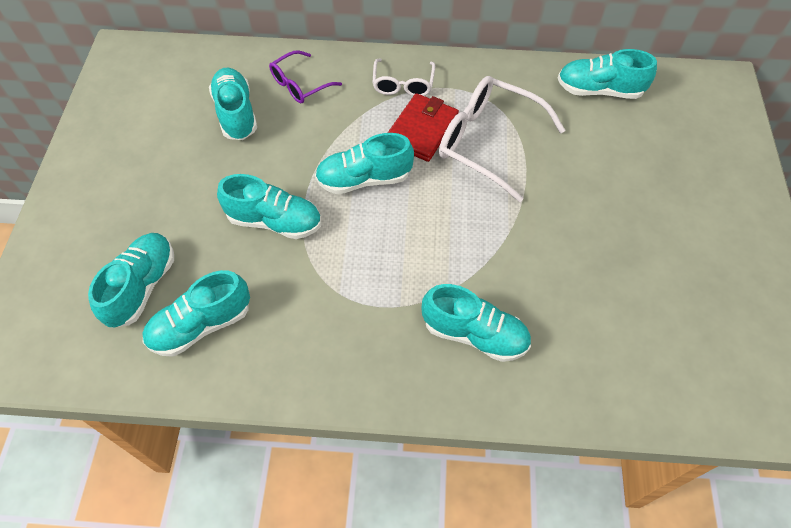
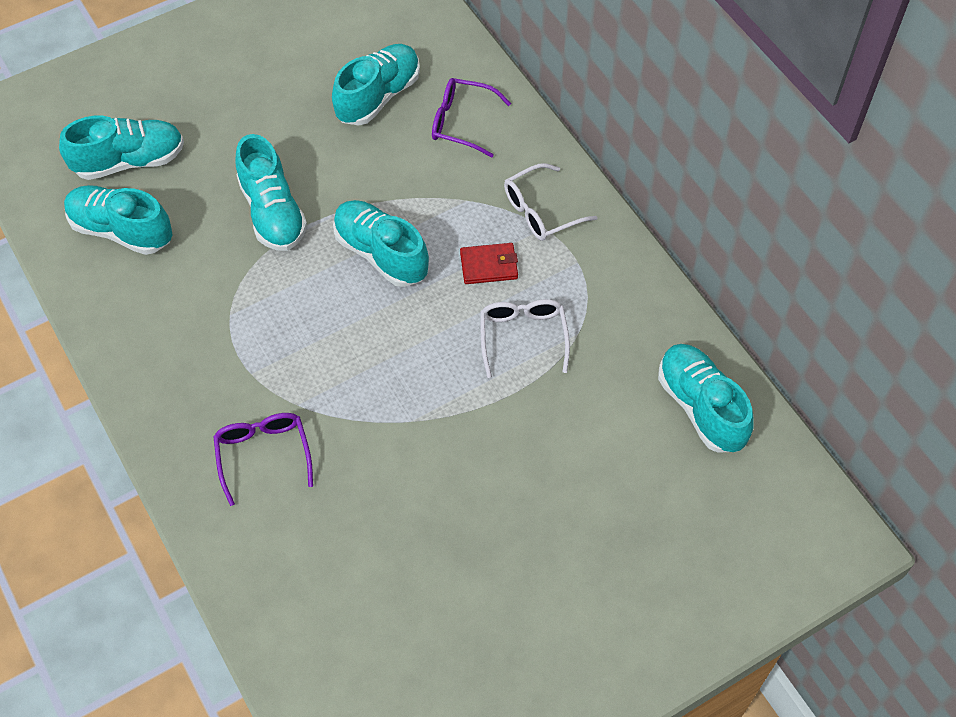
camera: 55 degrees right, 0 degrees up
red wallet [388,93,459,162] -> red wallet [460,243,518,284], size x0.61
turquoise shoe [421,284,531,362] -> purple glasses [213,413,313,506]
white glasses [439,76,565,202] -> white glasses [480,299,570,378], size x0.57

